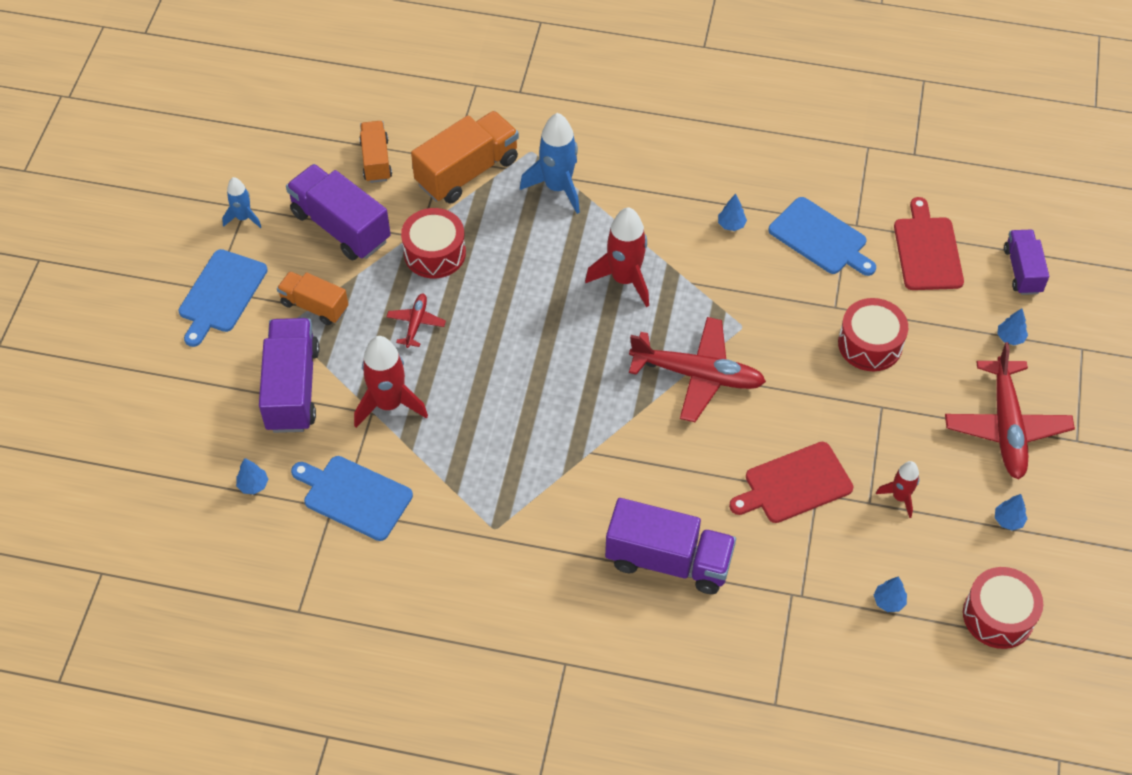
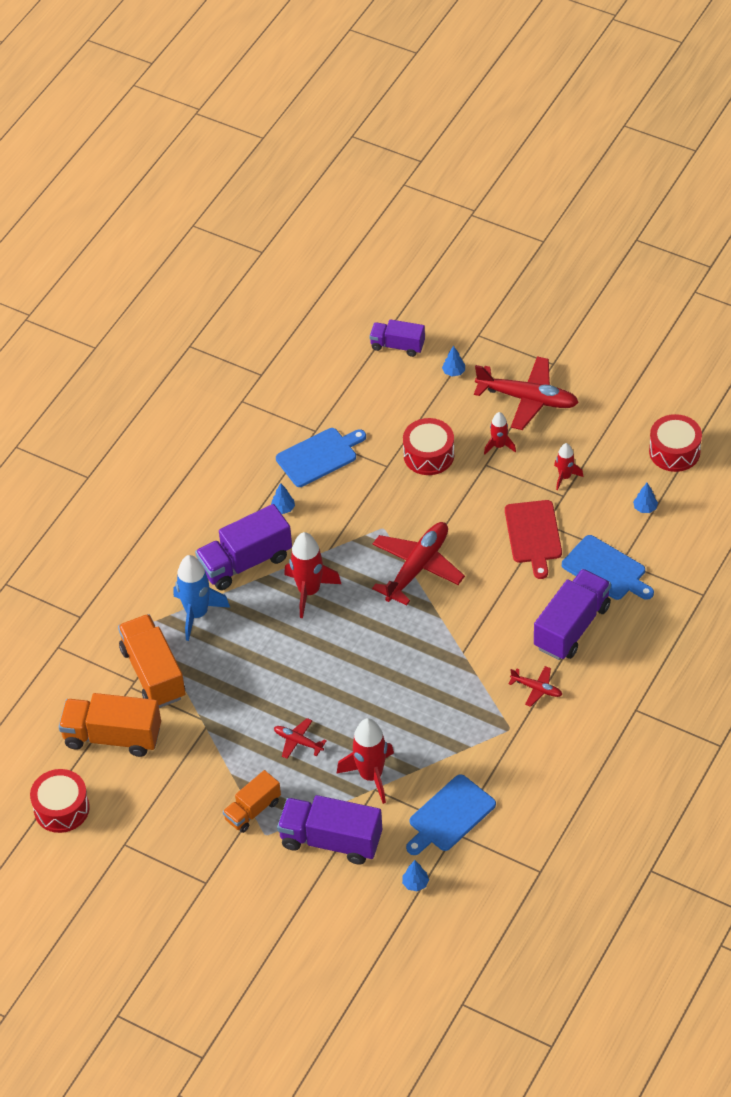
camera: 70 degrees left, 5 degrees down
blue cutting board [179,249,268,347] -> blue cutting board moved to [562,535,654,600]
blue rocket [222,177,261,228] -> none
purple truck [286,164,391,260] -> purple truck moved to [195,504,292,590]
orange truck [359,121,392,183] -> orange truck [59,693,161,757], size x1.64
red drum [401,208,466,278] -> red drum moved to [30,769,90,833]
red cutting board [894,197,964,290] -> none
blue tree [995,494,1027,531] -> none
none -> red rocket [484,412,516,455]
none -> red plane [508,666,562,707]

